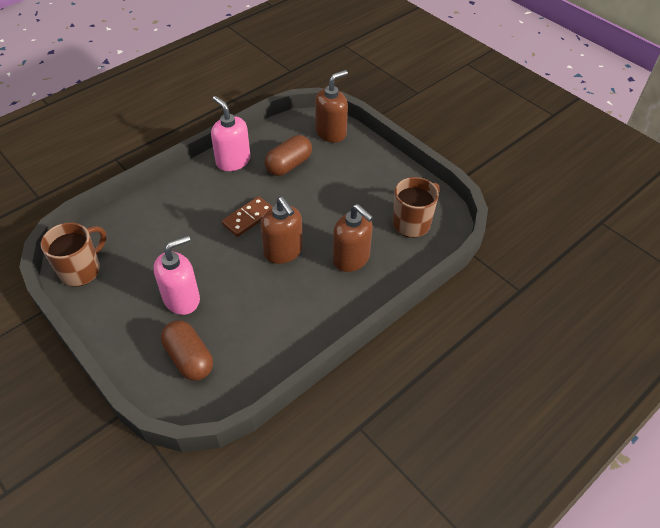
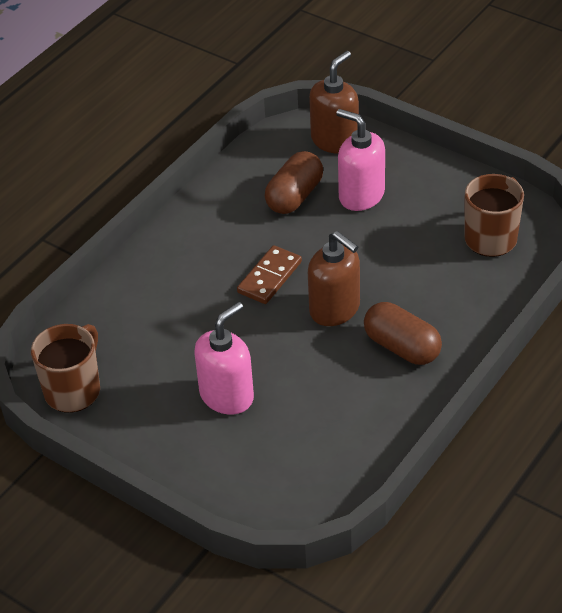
camera: 10 degrees left, 5 degrees down
brown capsule [161,320,213,381] -> brown capsule moved to [364,302,442,365]
pink soap dispenser [211,96,250,171] -> pink soap dispenser moved to [336,109,385,211]
brown soap dispenser [333,204,373,272] -> none

